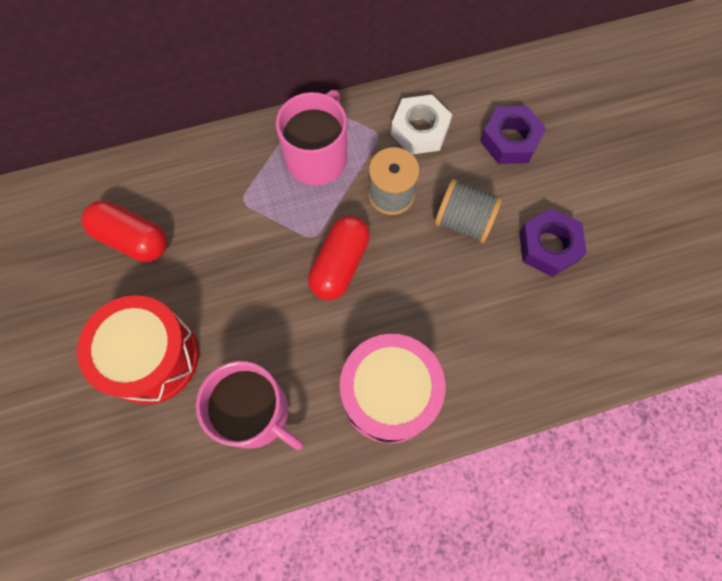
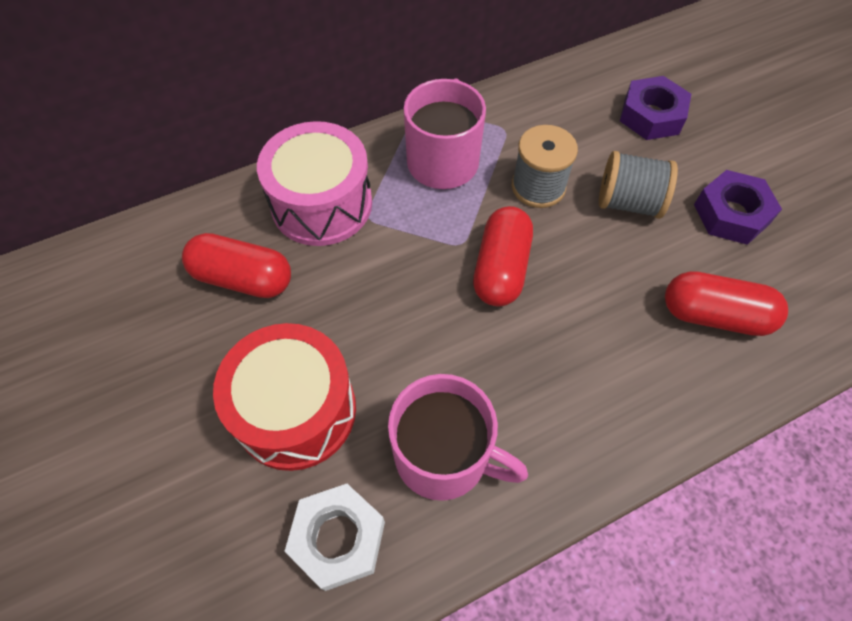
camera: 10 degrees left, 10 degrees down
pink drum [340,334,445,444] -> pink drum moved to [257,121,372,246]
white nut [391,95,452,154] -> white nut moved to [284,484,385,591]
none -> red capsule [665,271,788,336]

